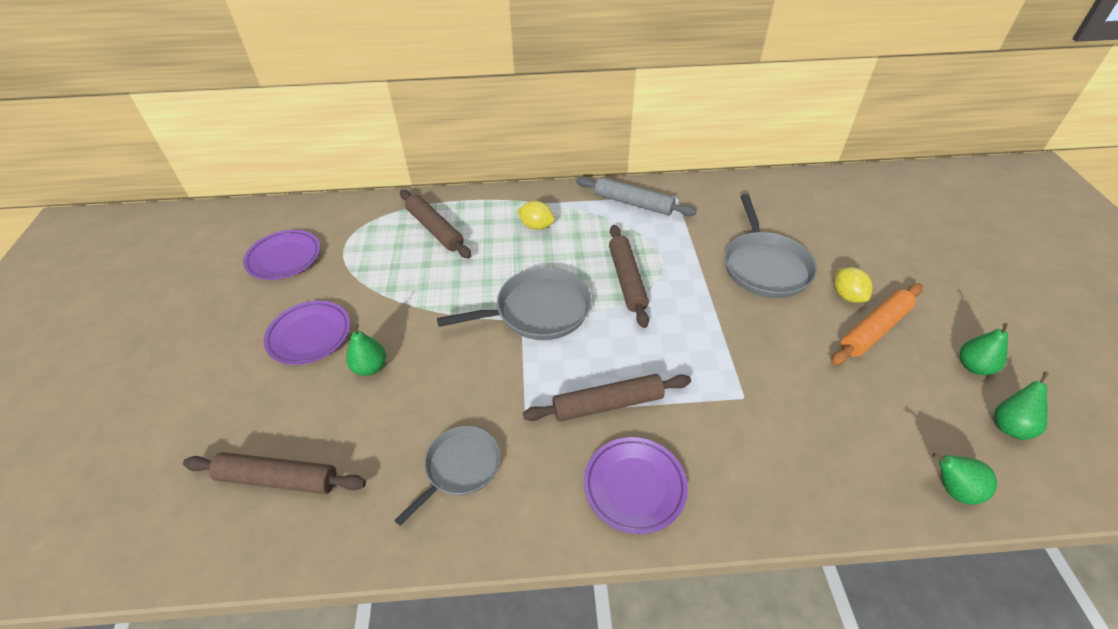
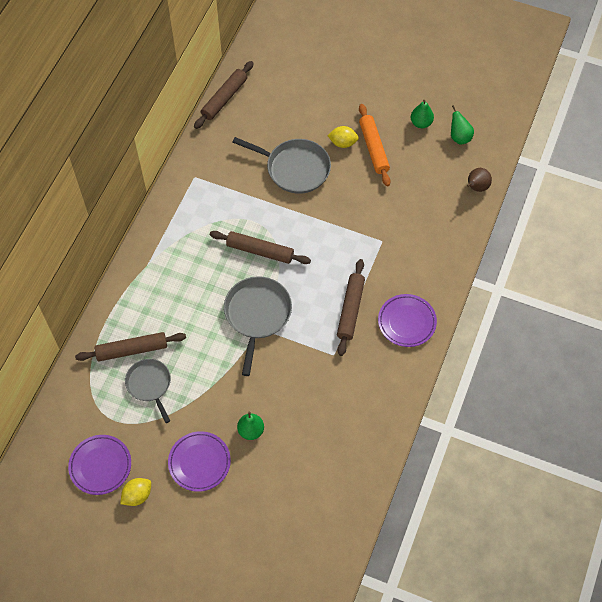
camera: 65 degrees left, 15 degrees up
brown rolling pin [183,452,366,494] -> brown rolling pin moved to [194,61,254,129]
grey pan [394,426,500,526] -> grey pan moved to [125,359,171,423]
yellow lemon [517,201,555,230] -> yellow lemon moved to [120,478,151,506]
grey rolling pin [576,177,696,216] -> none
green pear [932,453,997,505] -> brown pear [467,168,492,192]

